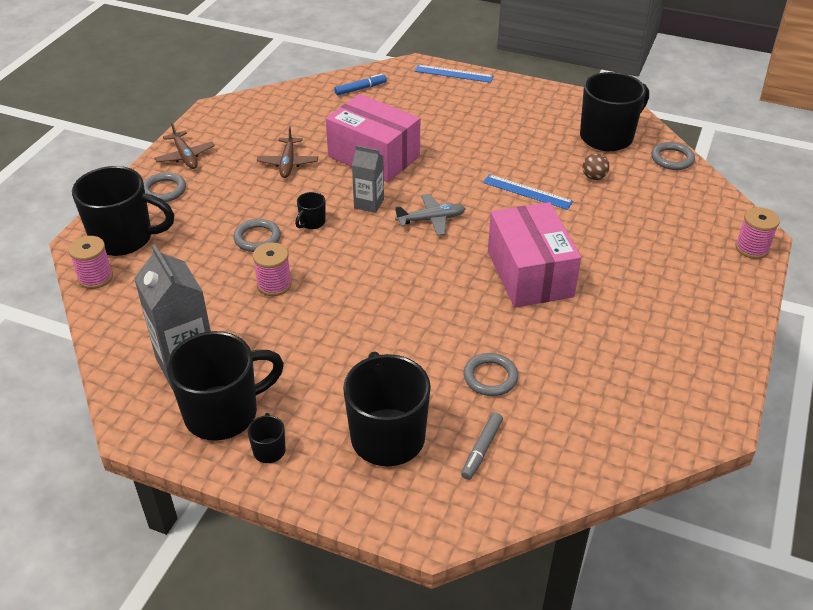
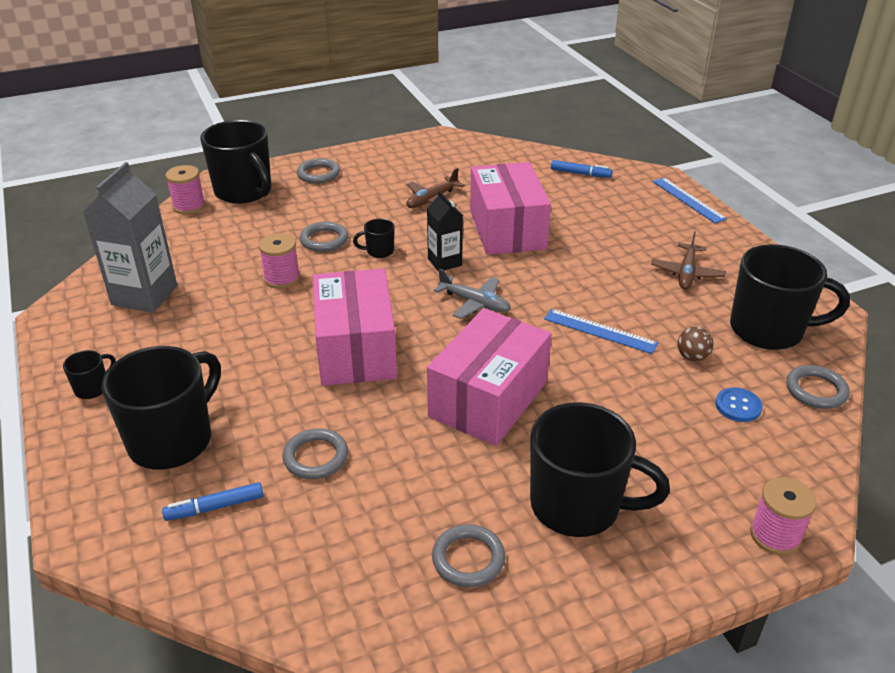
camera: 45 degrees right, 5 degrees down
brown plane [154,122,215,169] -> brown plane moved to [651,231,726,289]
black mug [167,331,284,441] -> black mug moved to [530,402,670,537]
grey carton [352,145,384,213] -> black carton [427,191,463,272]
grey marker [461,412,503,480] -> blue marker [162,482,263,521]
blue ruler [483,174,573,210] -> blue ruler turned 45 degrees counterclockwise [544,309,659,354]
none -> pink box [313,269,397,386]
none -> grey ring [432,524,505,587]
none -> blue button [715,387,763,422]

